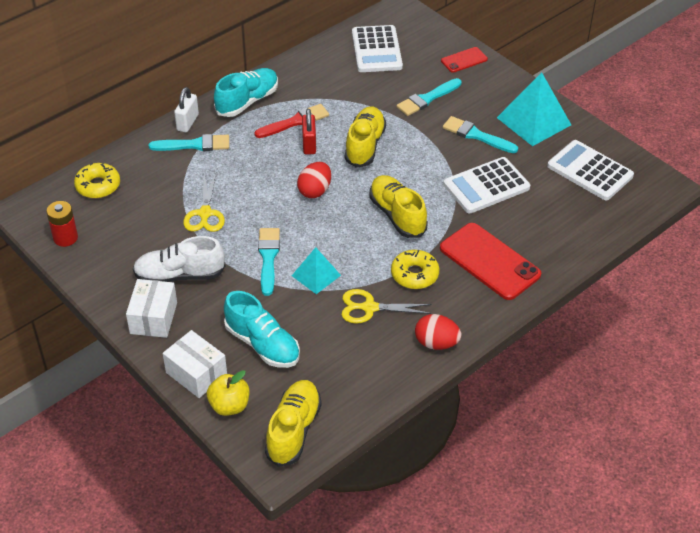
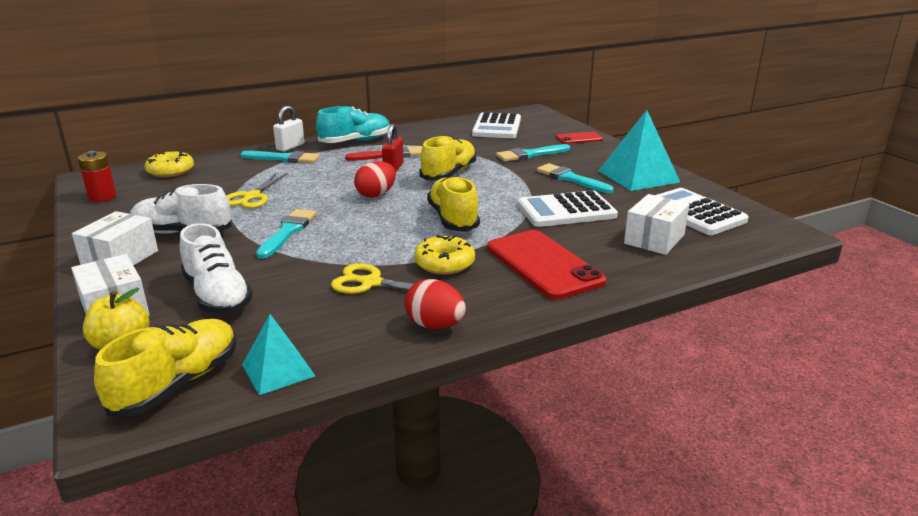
camera: 15 degrees right, 20 degrees down
turquoise shoe [224,291,300,368] -> white shoe [180,223,253,315]
turquoise pyramid [292,247,341,294] -> turquoise pyramid moved to [242,314,315,395]
none -> white box [624,194,690,255]

